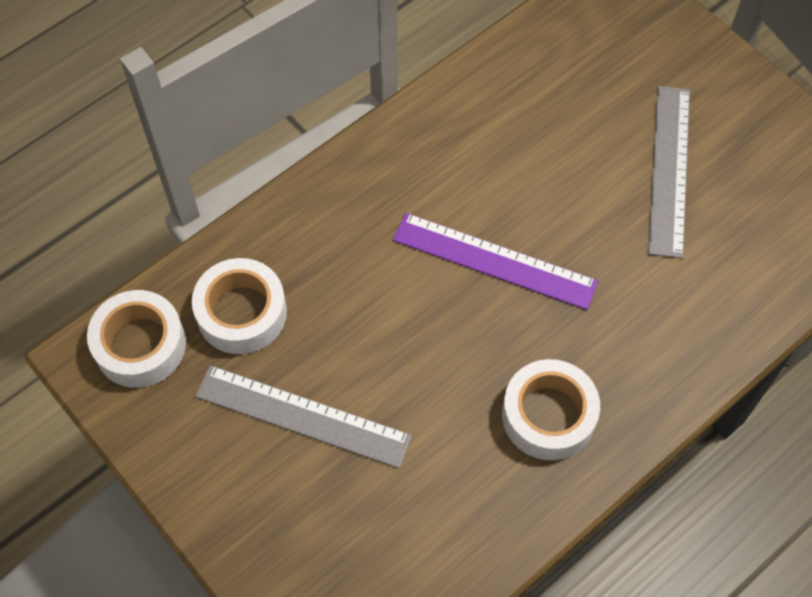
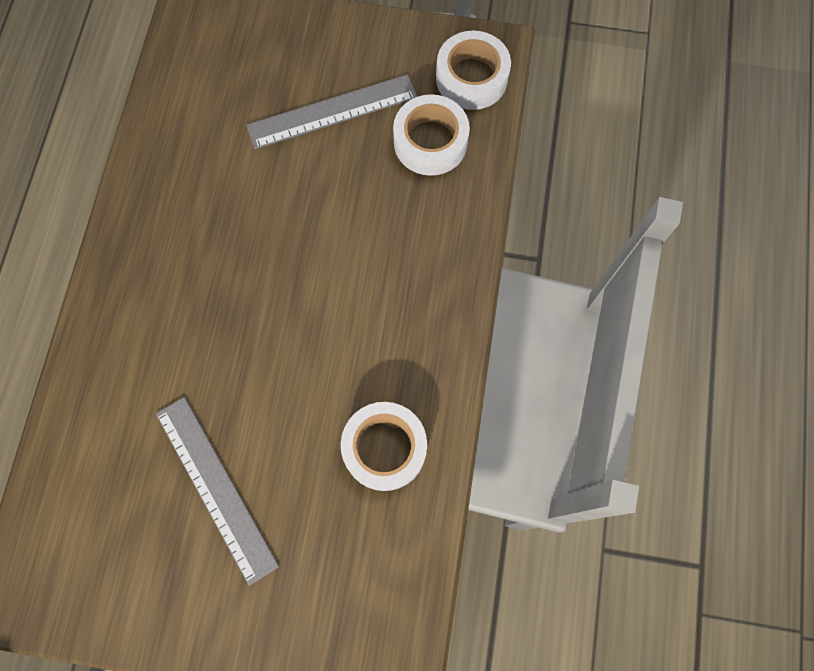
camera: 140 degrees right, 10 degrees up
purple ruler [393,213,598,310] -> none
white tape [502,359,600,460] -> white tape moved to [341,402,427,491]

